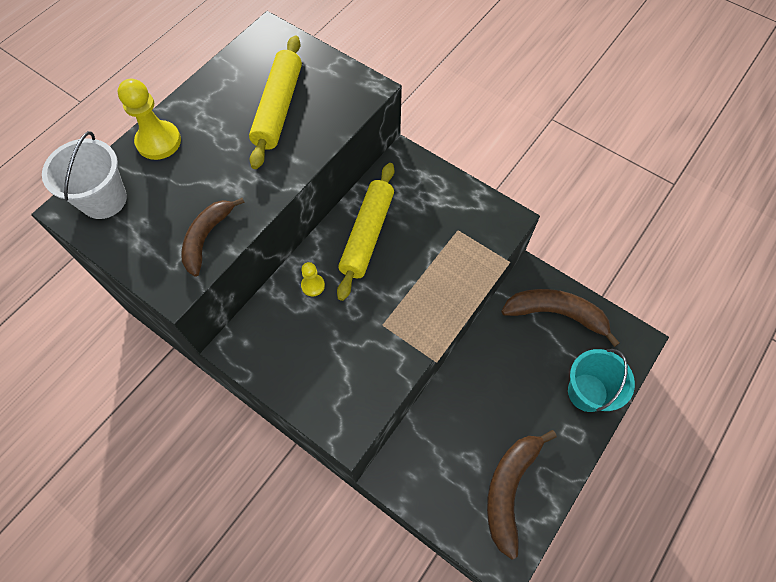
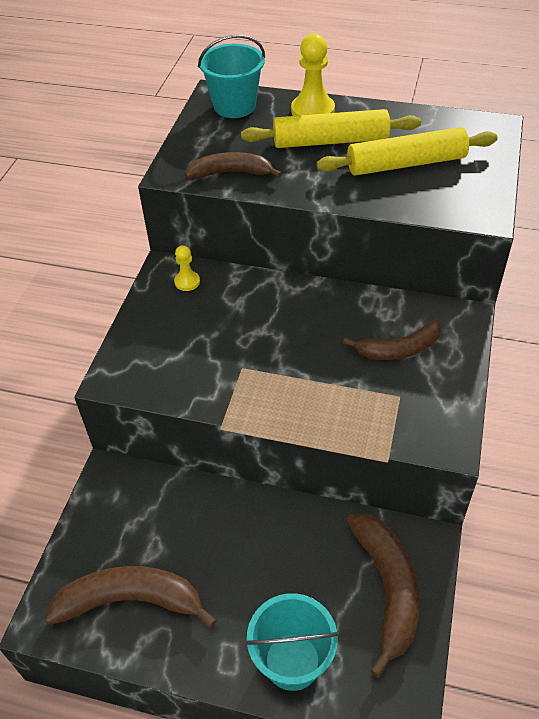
camera: 70 degrees right, 15 degrees down
white bucket [42,131,127,219] -> turquoise bucket [198,35,265,118]
yellow pawn [301,262,325,297] -> yellow pawn moved to [174,245,200,291]
yellow rolling pin [337,163,394,301] -> yellow rolling pin moved to [241,109,421,148]
none -> brown banana [343,320,441,360]

